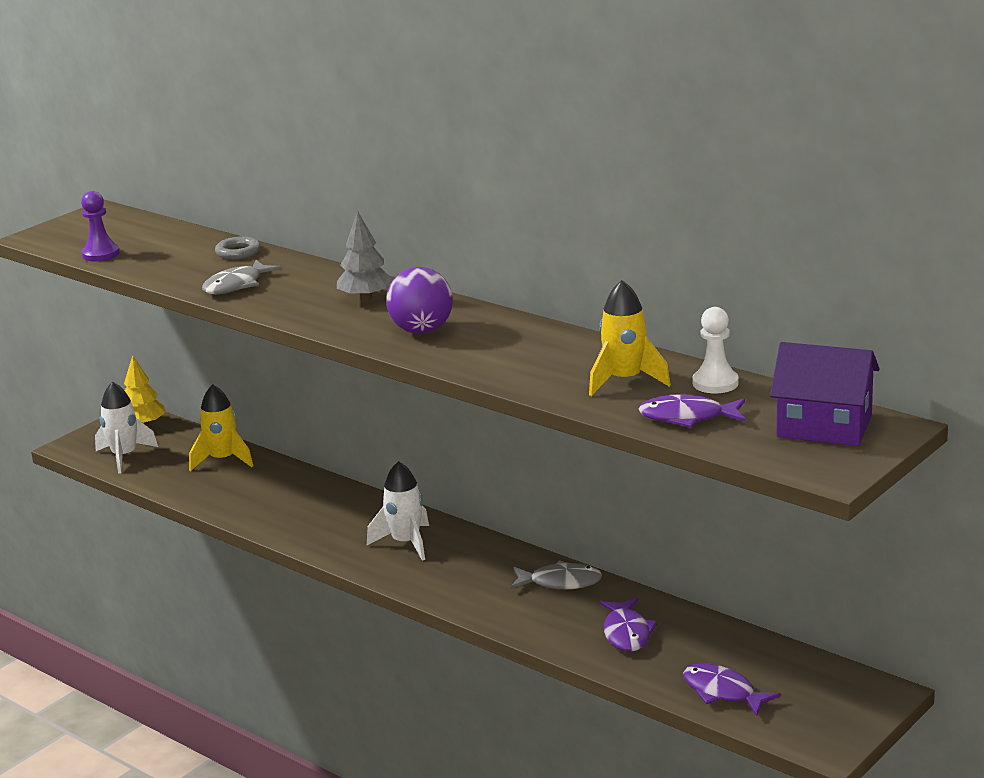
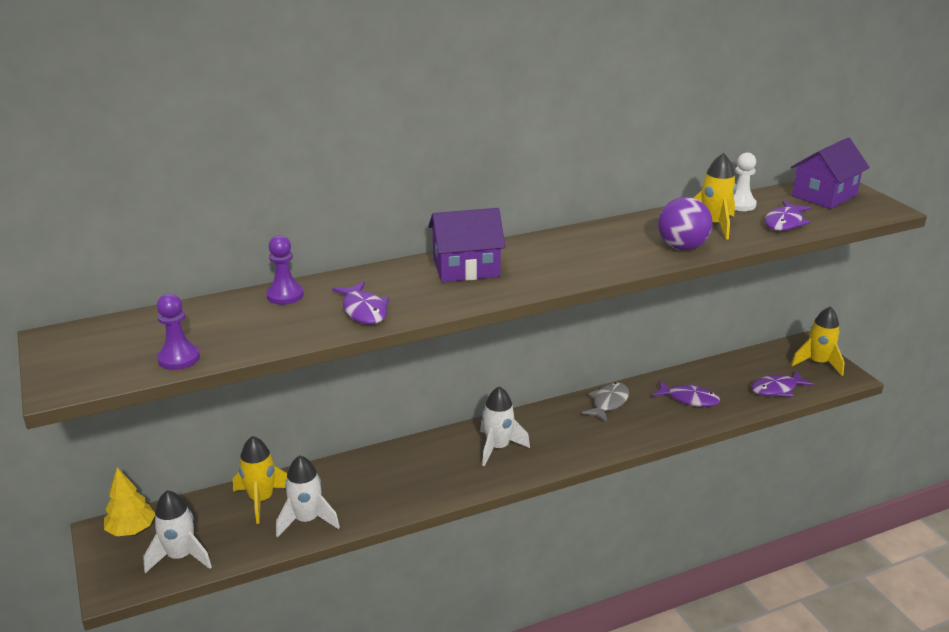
camera: 65 degrees left, 5 degrees up
grey fish [202,260,282,294] -> purple fish [332,282,389,324]
grey ring [215,236,260,259] -> purple pawn [266,235,304,305]
grey tree [337,211,393,301] -> purple house [428,208,506,282]
purple ball [386,267,453,334] -> purple ball moved to [658,197,713,250]
none -> white rocket [276,455,340,537]
none -> yellow rocket [791,307,845,376]

